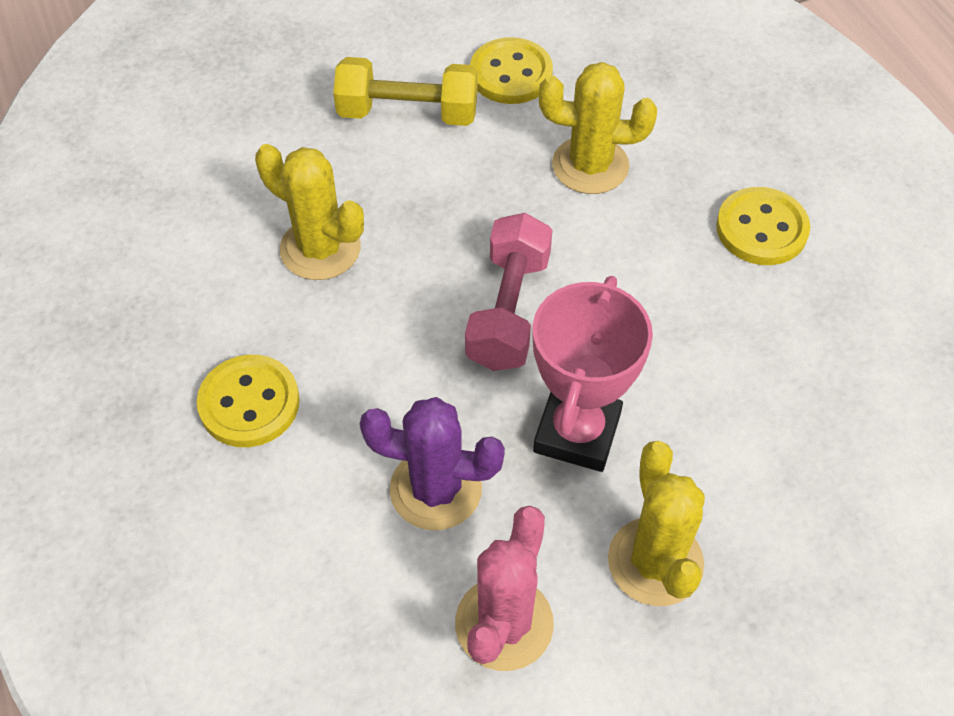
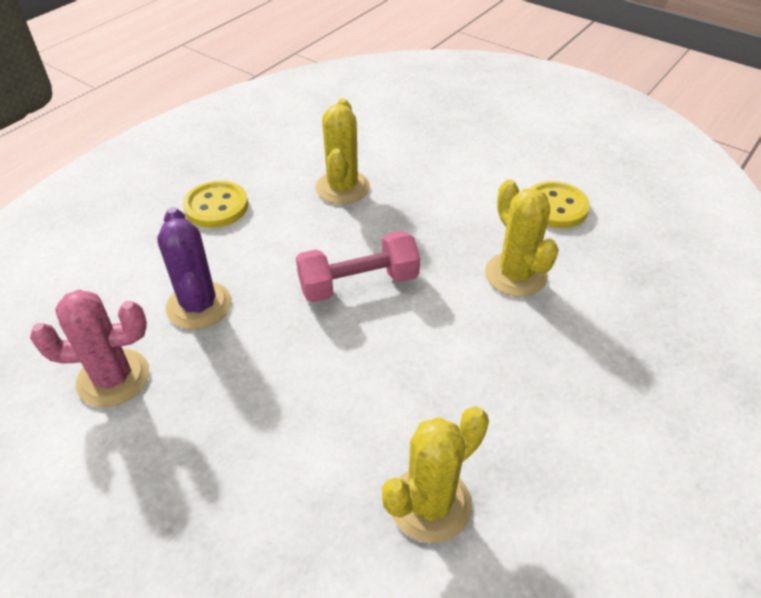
camera: 60 degrees right, 10 degrees down
yellow dumbbell [333,57,478,126] -> none
pink trophy [532,276,653,472] -> none
yellow cactus [608,441,705,606] -> yellow cactus moved to [382,406,489,543]
yellow button [716,187,810,265] -> none

